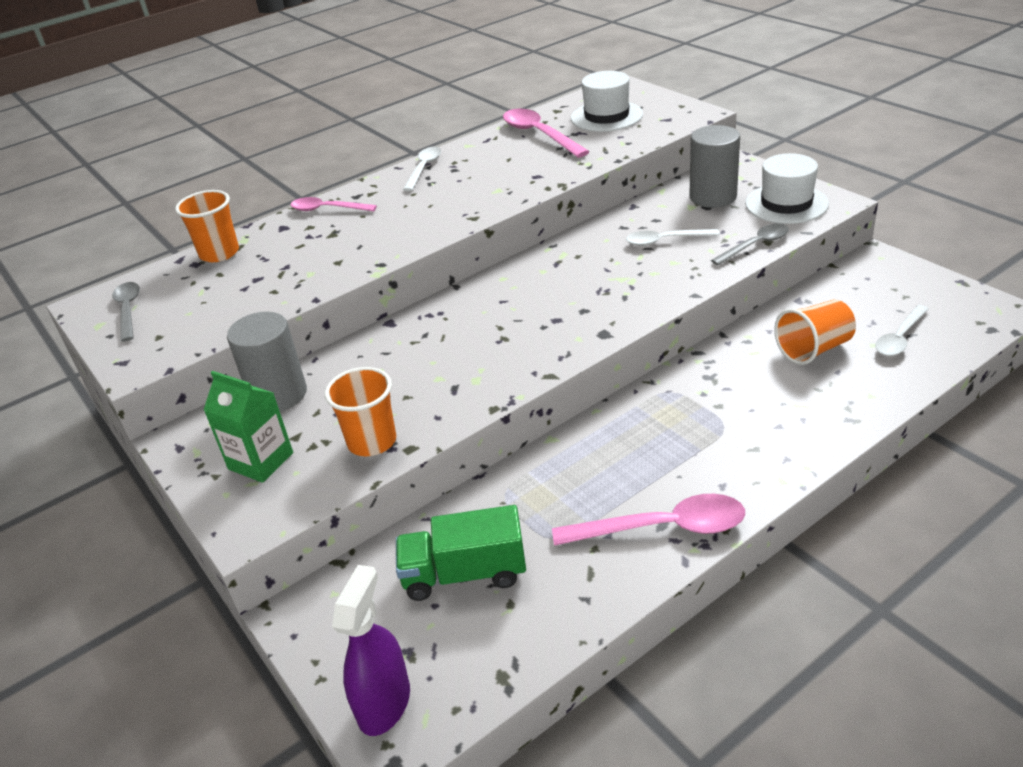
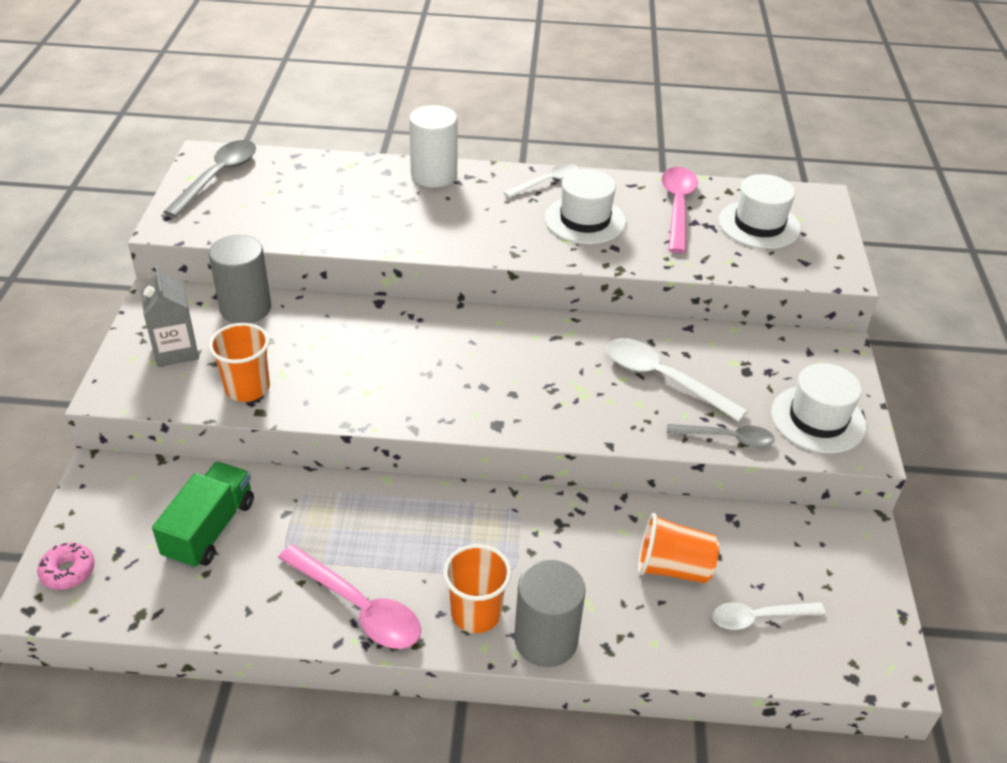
camera: 35 degrees right, 5 degrees up
grey spoon [112,282,140,342] -> grey spoon [163,140,256,217], size x1.55
orange cup [175,190,239,262] -> orange cup moved to [443,544,512,633]
green carton [204,371,293,483] -> grey carton [140,266,199,367]
pink spoon [291,197,377,212] -> white cylinder [409,105,458,188]
purple spray bottle [332,565,410,736] -> pink donut [37,543,95,590]
green truck [396,505,526,601] -> green truck turned 75 degrees clockwise [152,462,254,569]
white spoon [626,229,719,246] -> white spoon [607,338,748,422], size x1.55
grey cylinder [690,125,740,208] -> grey cylinder moved to [514,560,586,667]
none -> white hat [545,169,626,244]

